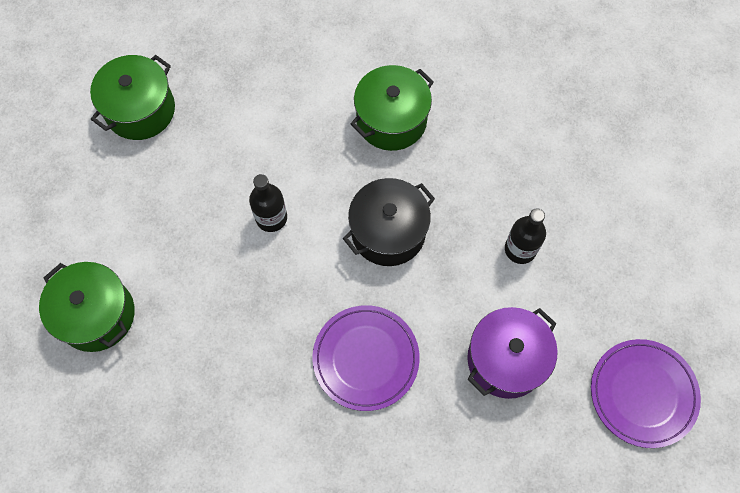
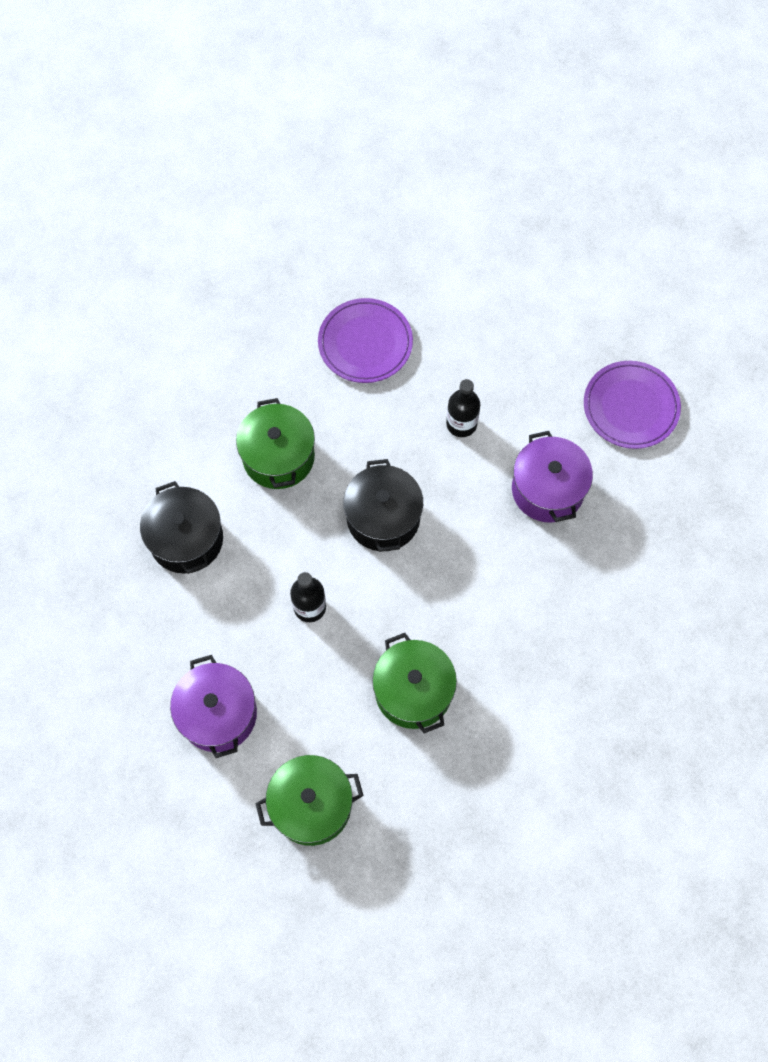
camera: 60 degrees left, 0 degrees up
green pot [90,55,175,140] -> green pot moved to [372,633,457,733]
purple plate [312,305,420,411] -> purple plate moved to [318,298,413,383]
none -> black pot [140,481,223,574]
none -> purple pot [170,655,257,758]

